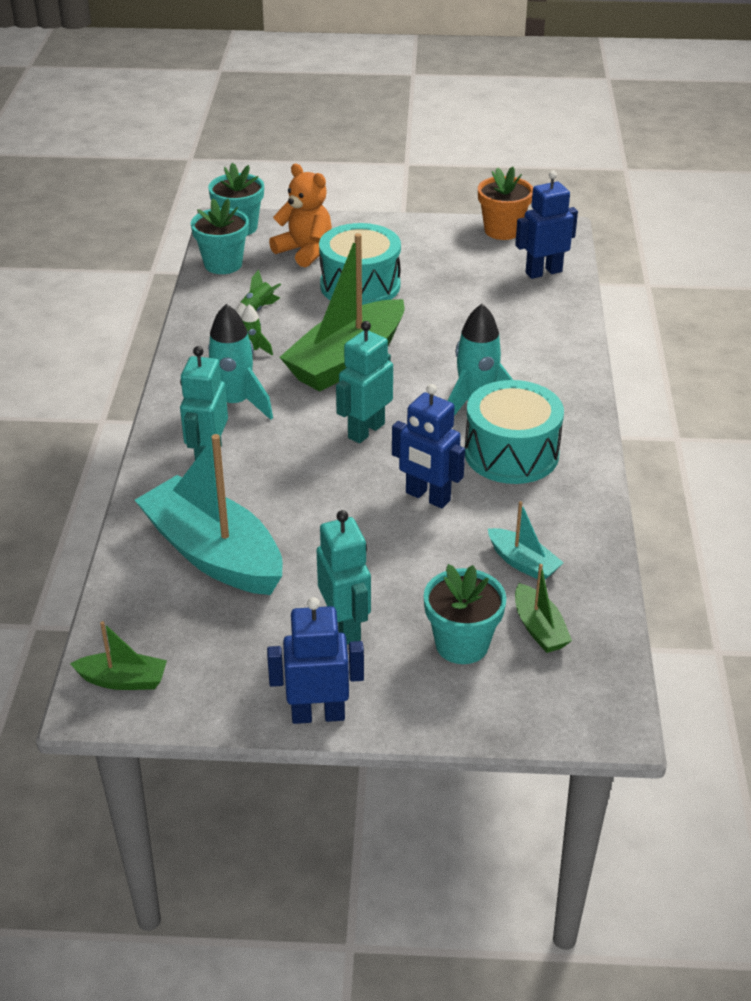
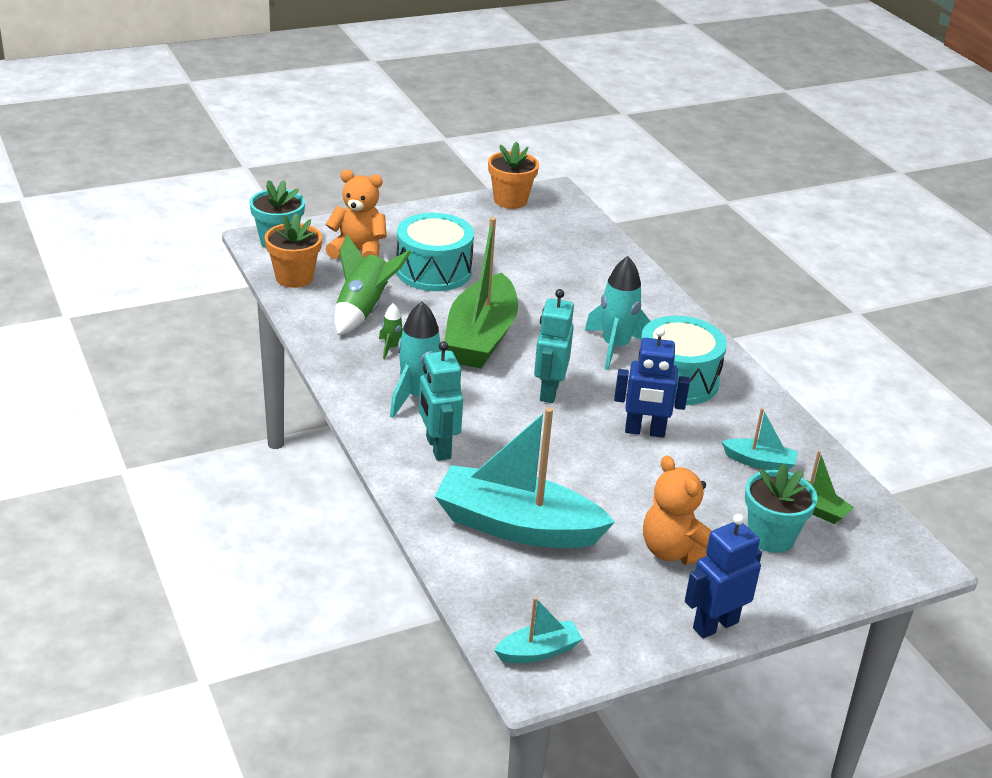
camera: 30 degrees left, 5 degrees down
green boat [70,621,167,690] -> turquoise boat [494,597,583,663]
turquoise flower pot [191,199,249,274] -> orange flower pot [265,213,322,288]
green rocket [236,270,281,318] -> green rocket [334,235,411,335], size x2.02
turquoise robot [317,510,371,644] -> orange teddy bear [643,455,712,565]
blue robot [515,170,578,279] -> none

